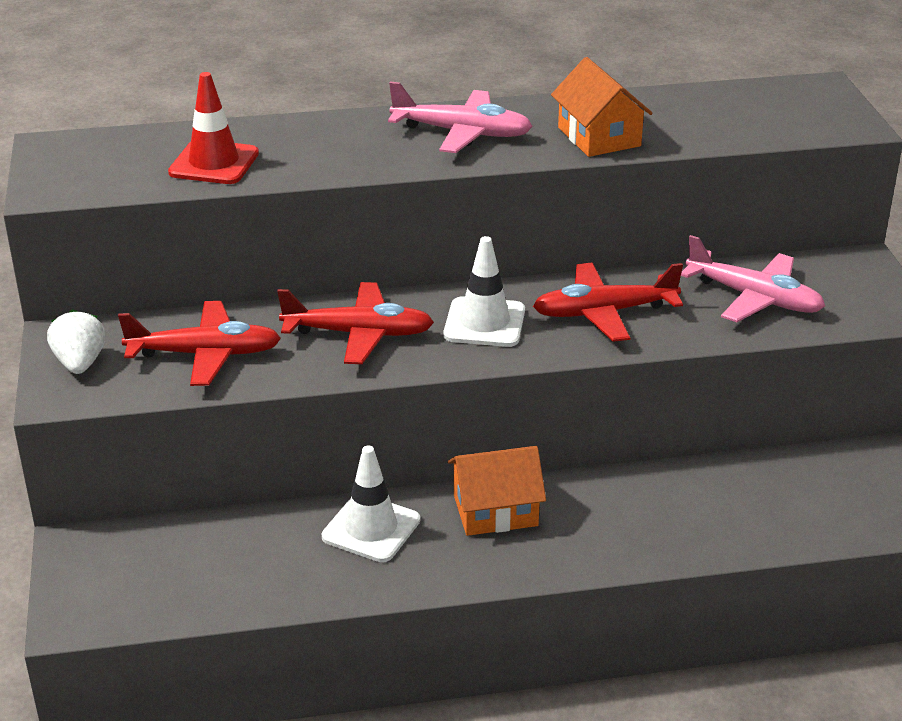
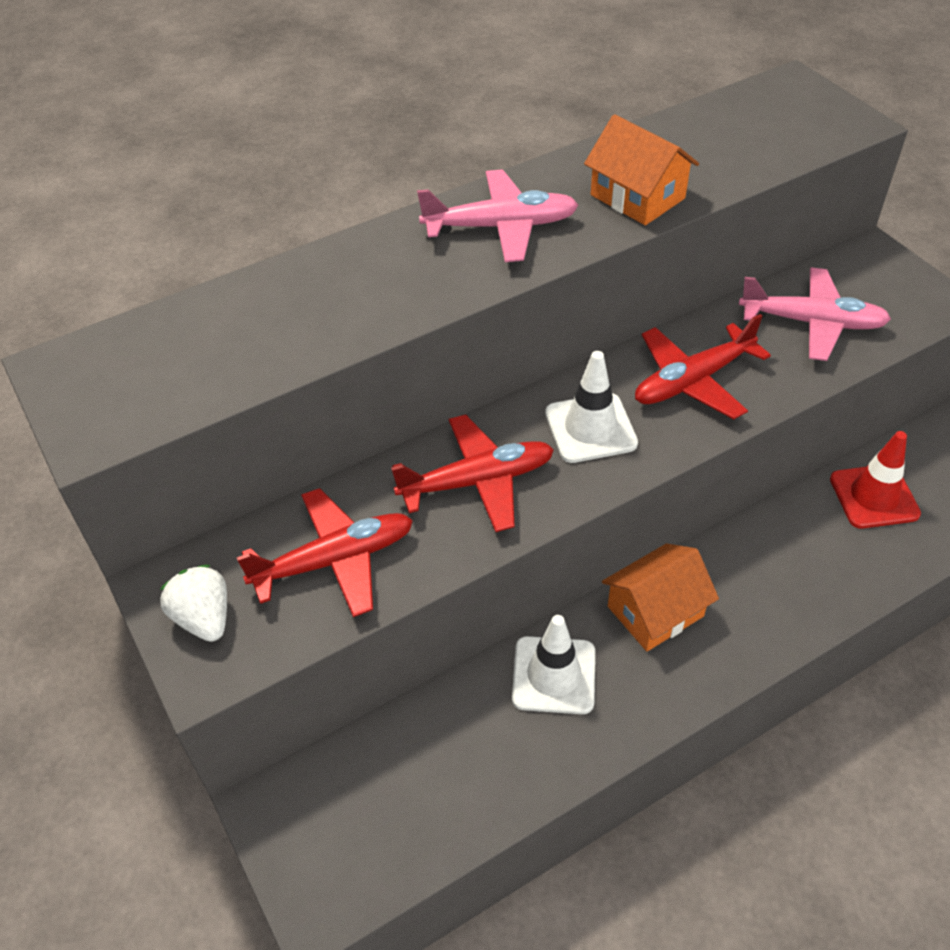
camera: 20 degrees left, 15 degrees up
red traffic cone [168,72,259,184] -> red traffic cone moved to [830,431,921,529]

